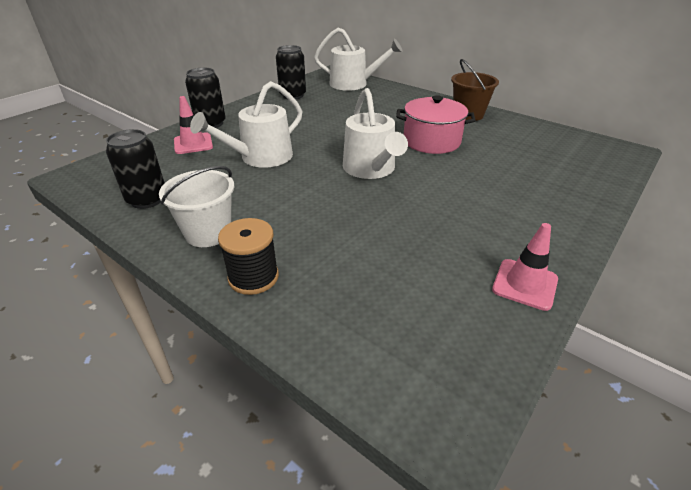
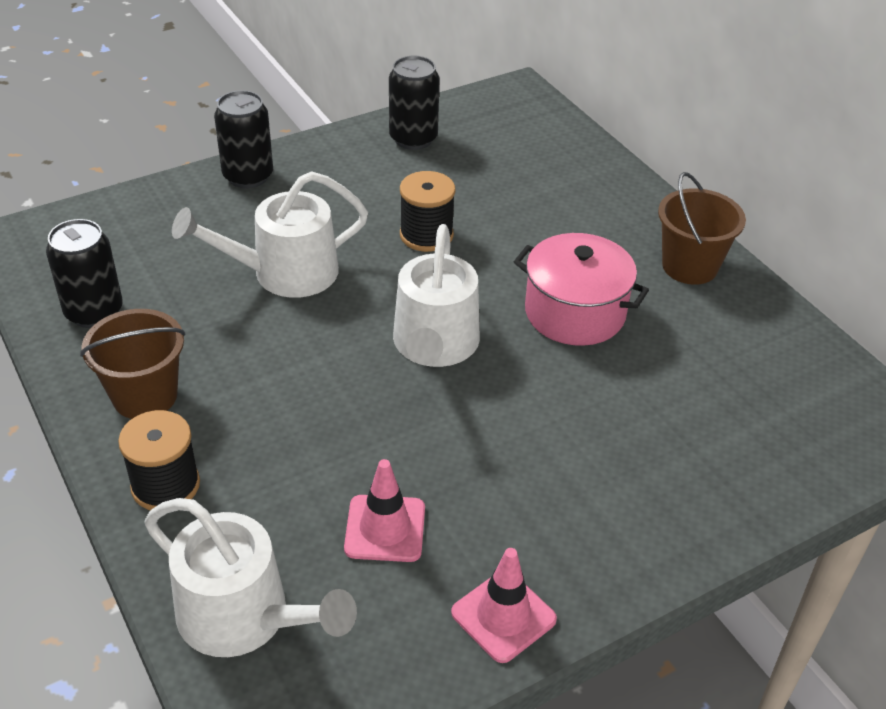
camera: 20 degrees right, 5 degrees up
white bucket [159,166,234,247] -> brown bucket [80,309,186,419]
pink traffic cone [174,96,213,154] -> pink traffic cone moved to [344,459,425,562]
white watering can [314,28,403,91] -> white watering can moved to [144,498,357,657]
none -> black spool [400,171,456,252]

